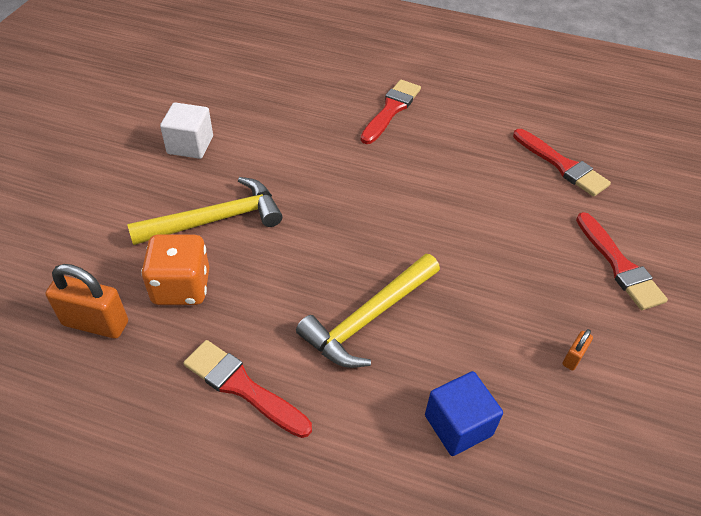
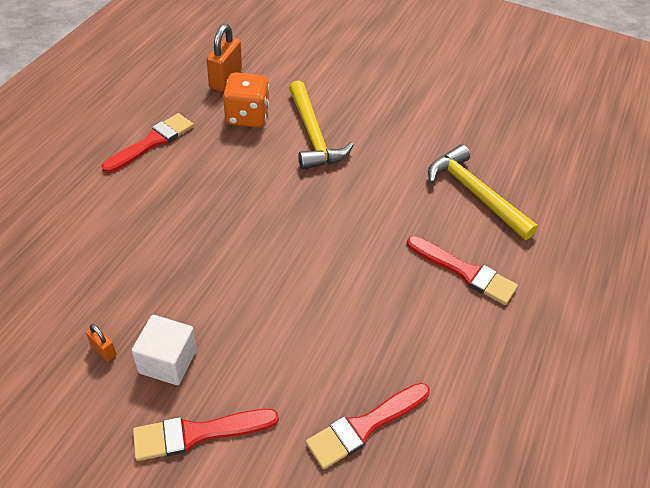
camera: 95 degrees right, 0 degrees up
white cube [160,102,213,159] -> white cube moved to [132,315,197,385]
yellow hammer [296,254,440,368] -> yellow hammer moved to [428,145,538,240]
blue cube [425,371,503,456] -> none

